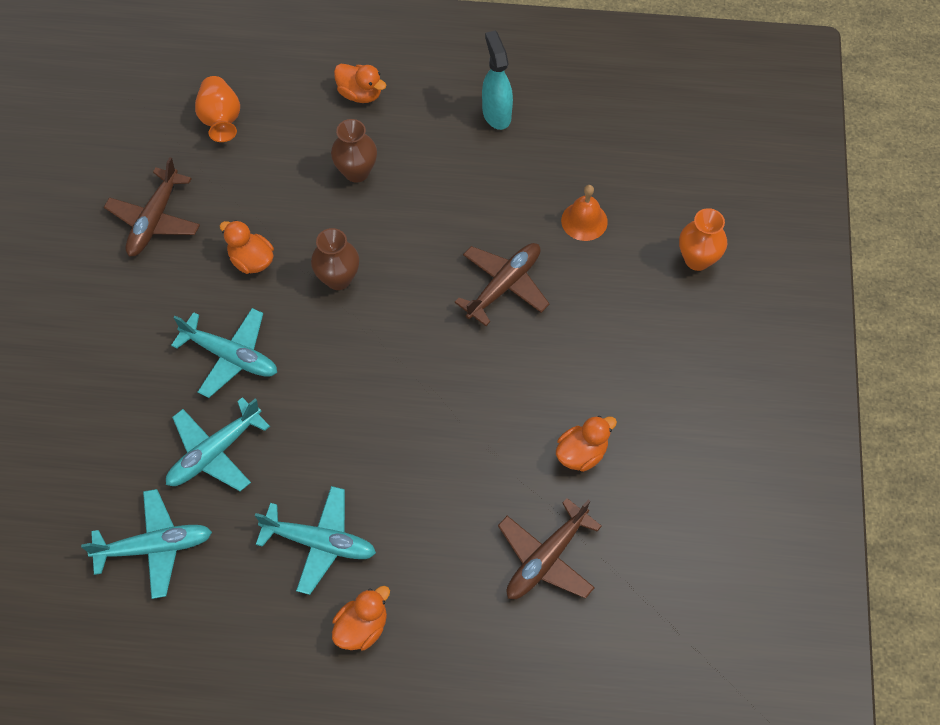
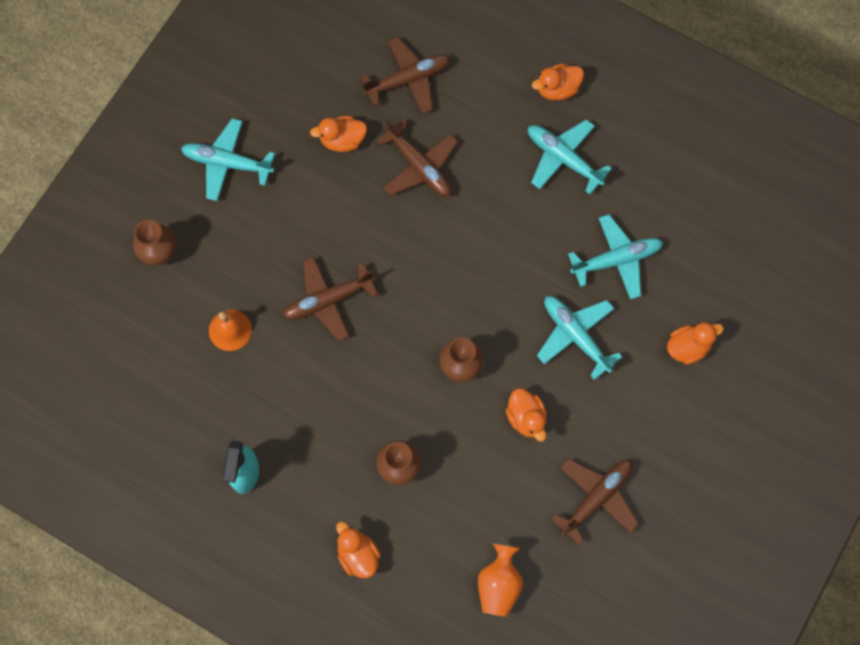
camera: 155 degrees left, 10 degrees up
turquoise plane [81,489,212,599] -> turquoise plane moved to [181,118,275,201]
orange vase [679,208,727,271] -> brown vase [133,220,176,265]
none -> brown plane [376,119,458,197]
none -> orange duck [667,322,724,365]

